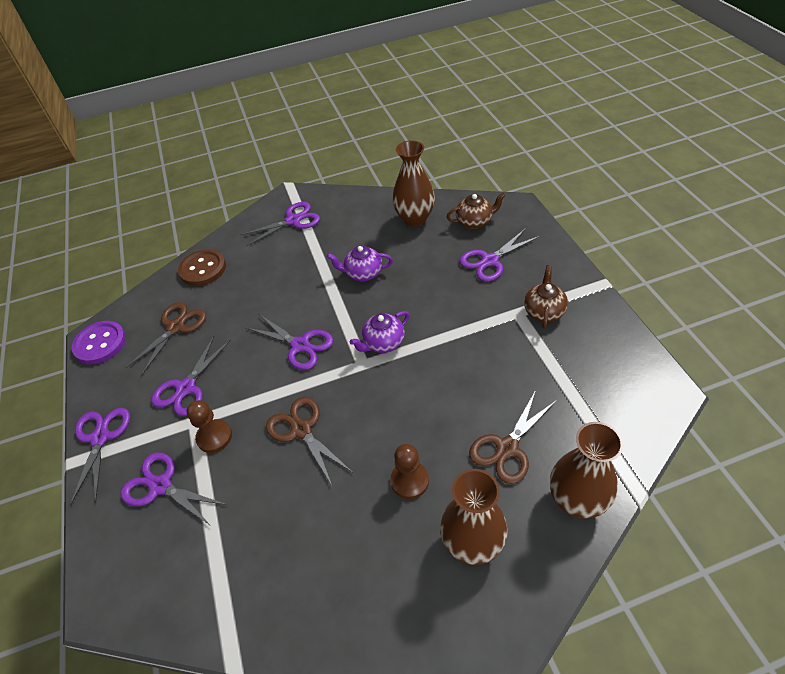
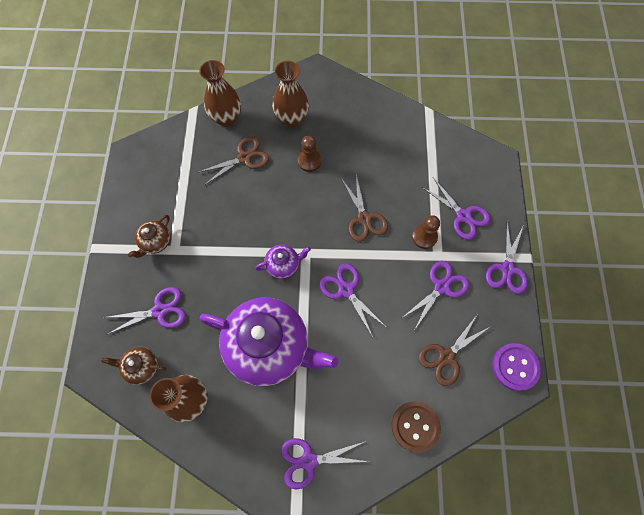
camera: 165 degrees left, 20 degrees up
purple teapot [327,246,393,281] -> purple teapot [200,298,338,386], size x2.31

